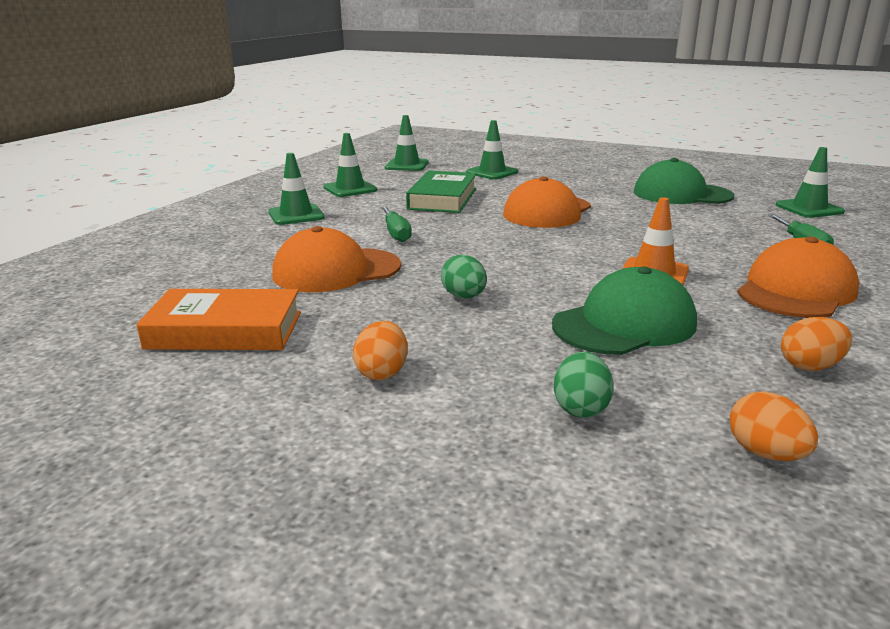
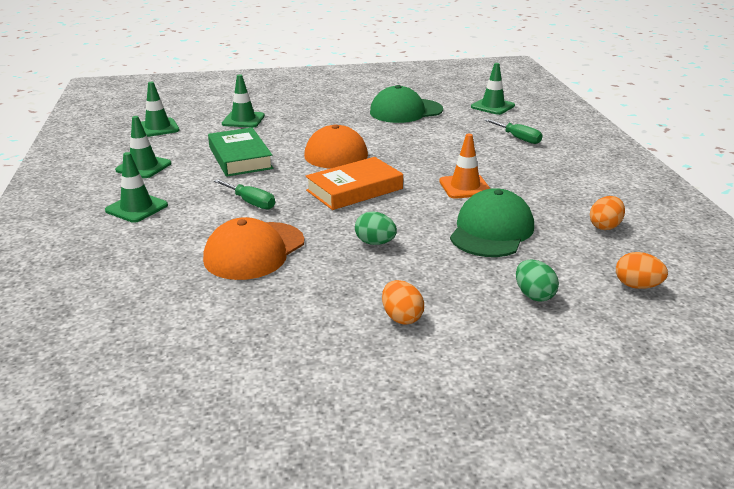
camera: 35 degrees left, 5 degrees up
orange book [136,289,301,350] -> orange book moved to [305,157,403,210]
orange cap [737,237,859,318] -> none

